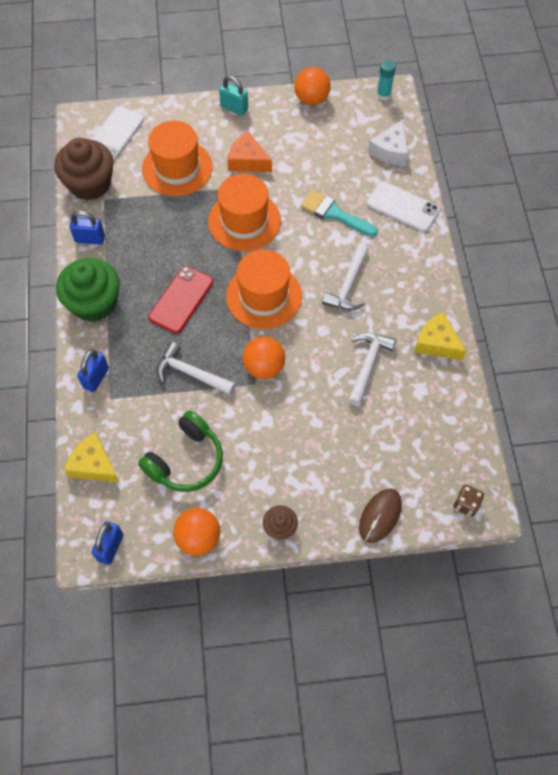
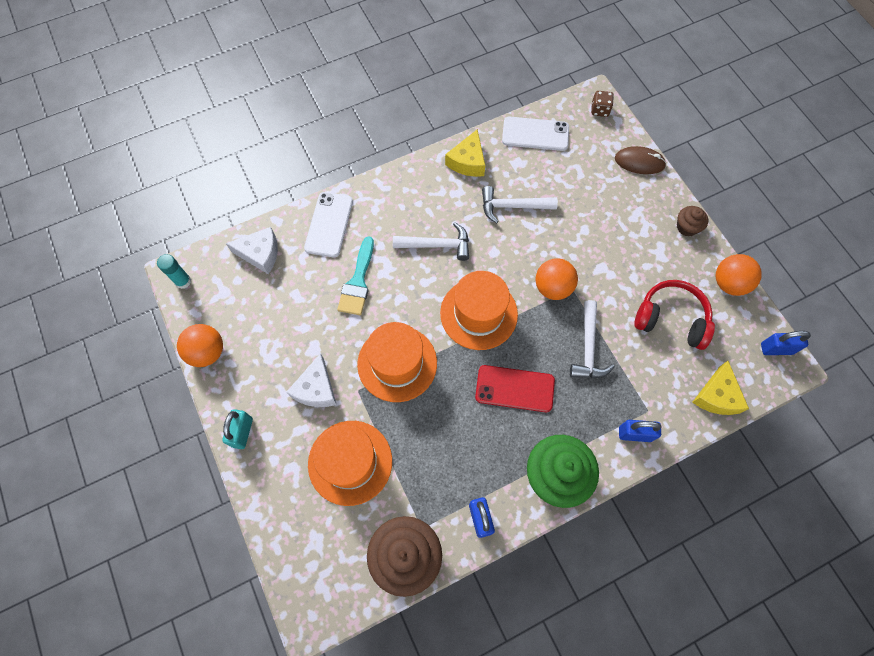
camera: 110 degrees left, 5 degrees up
white phone [91,106,144,161] -> white phone moved to [502,116,569,151]
green headphones [138,411,223,492] -> red headphones [634,280,715,350]
orange cheese [227,131,272,172] -> white cheese [287,353,337,407]

